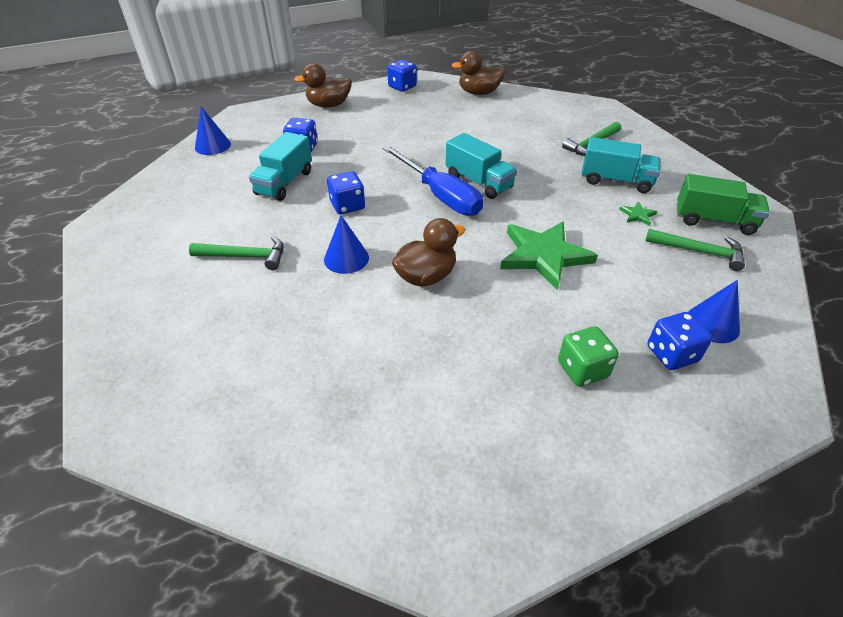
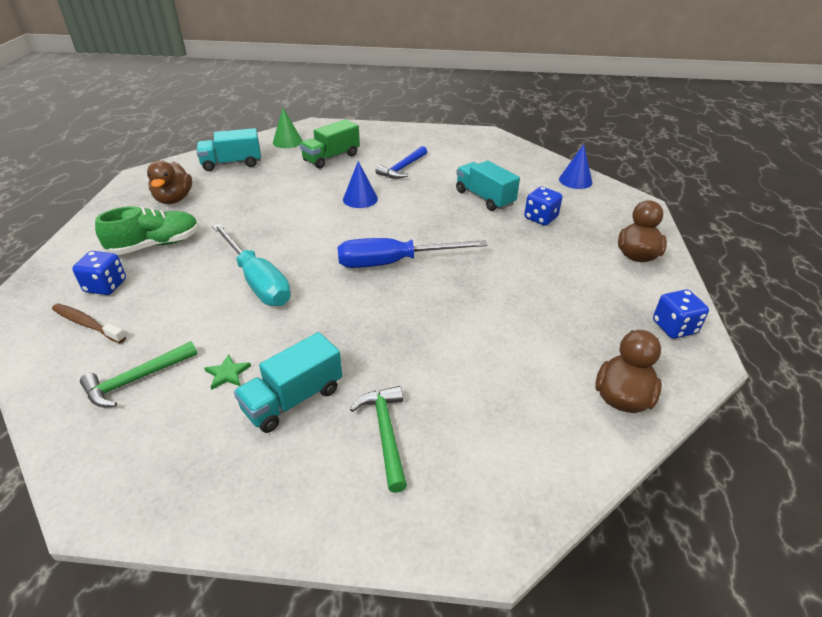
camera: 120 degrees right, 5 degrees down
green hammer [189,236,284,270] -> blue hammer [376,146,427,179]
blue dice [327,171,365,214] -> none
brown duck [392,218,465,287] -> brown duck moved to [147,160,192,204]
turquoise truck [445,133,517,199] -> turquoise truck moved to [197,128,261,171]
green star [500,221,598,291] -> turquoise screwdriver [212,223,291,306]
green dice [558,326,619,387] -> green shoe [95,206,199,255]
green truck [677,174,770,235] -> green truck moved to [300,119,360,169]
blue cone [688,280,740,343] -> brown toothbrush [52,303,126,344]
none -> green cone [273,108,303,148]

